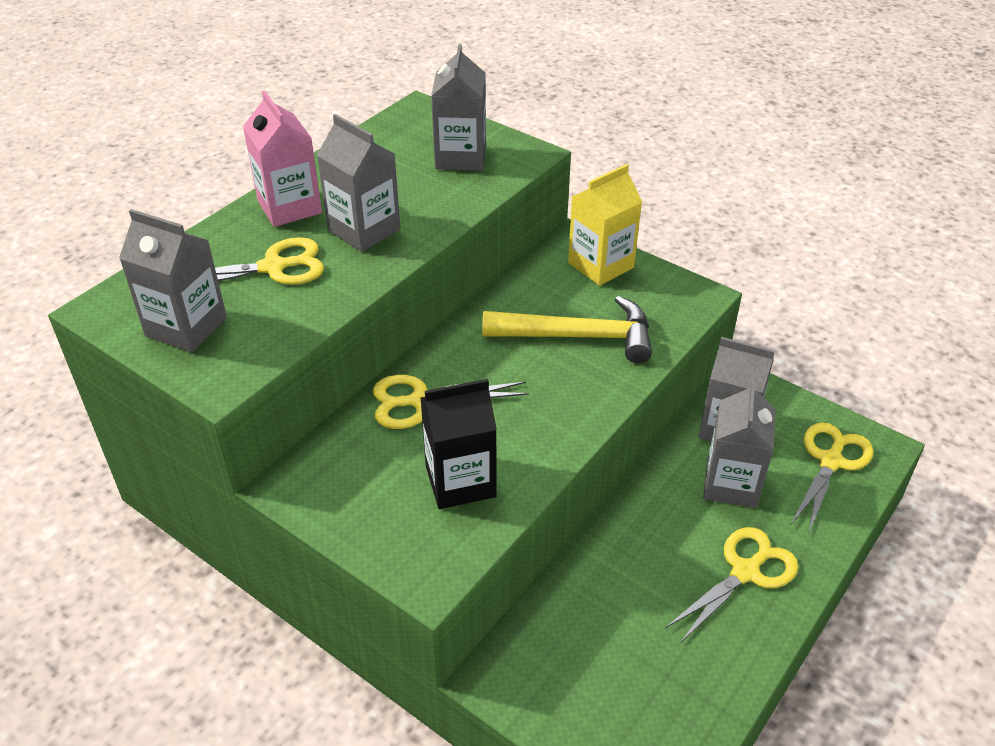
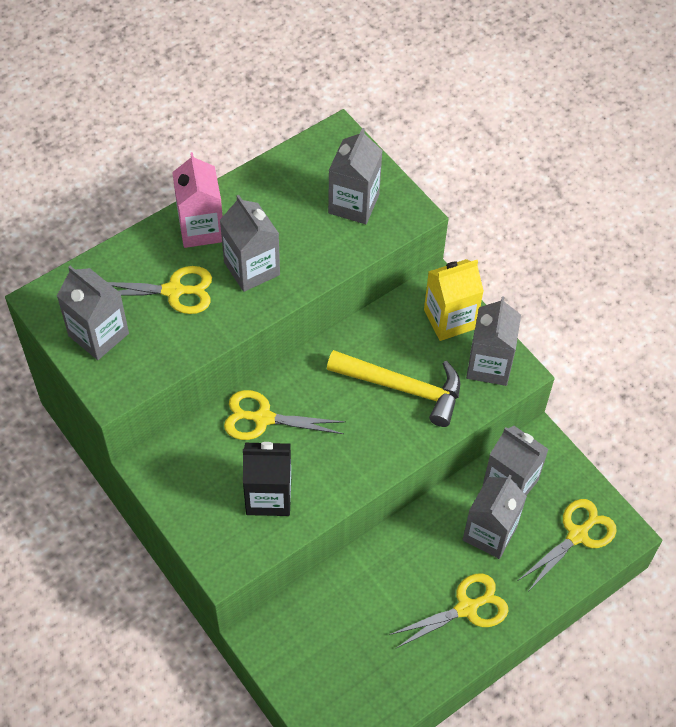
camera: 15 degrees right, 15 degrees up
none -> grey carton [466,296,521,386]

